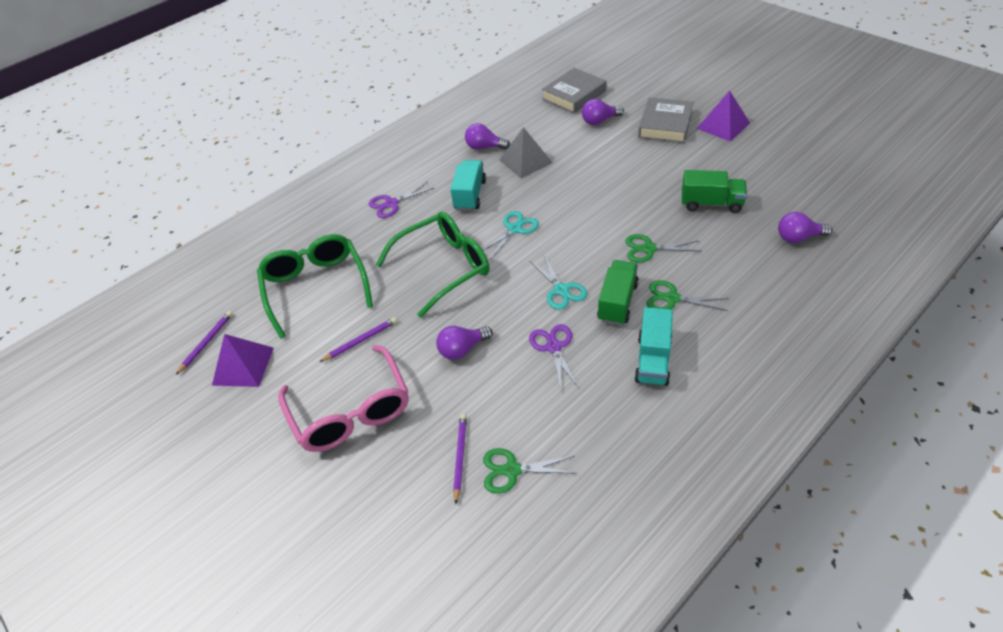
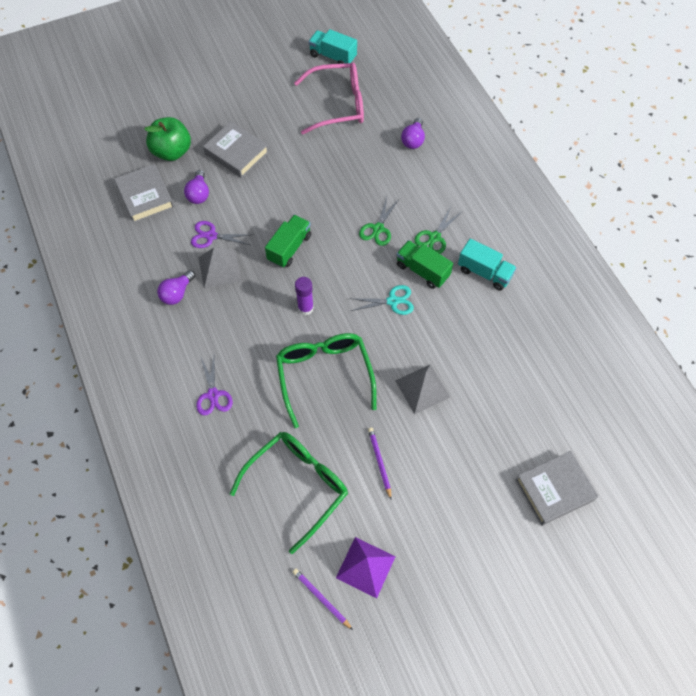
camera: 75 degrees left, 15 degrees up
green glasses [257,234,373,339] -> green glasses turned 135 degrees clockwise [230,432,348,554]
pink glasses [278,345,409,452] -> pink glasses moved to [294,62,364,135]
purple light bulb [436,326,493,360] -> grey pyramid [395,364,450,414]
turquoise truck [450,160,486,211] -> turquoise truck moved to [309,29,357,64]
purple pencil [453,414,467,504] -> none
turquoise scissors [482,211,539,259] -> purple glue stick [295,277,314,315]
green scissors [483,448,577,494] -> none
purple scissors [529,324,579,390] -> purple scissors moved to [191,221,253,248]
green truck [682,170,747,213] -> green truck moved to [265,215,311,268]
purple pyramid [696,91,750,142] -> none
none -> green apple [144,117,191,161]
none -> grey book [515,451,598,525]

